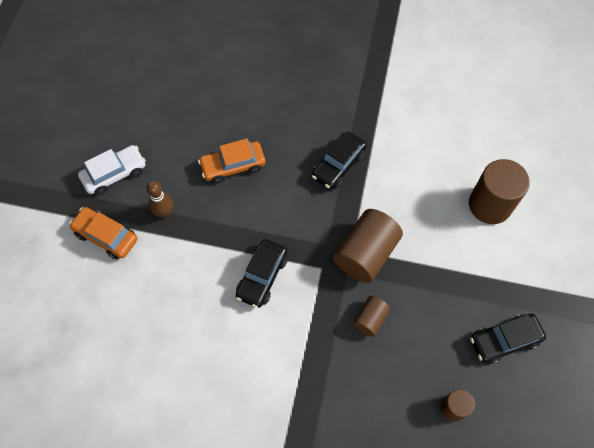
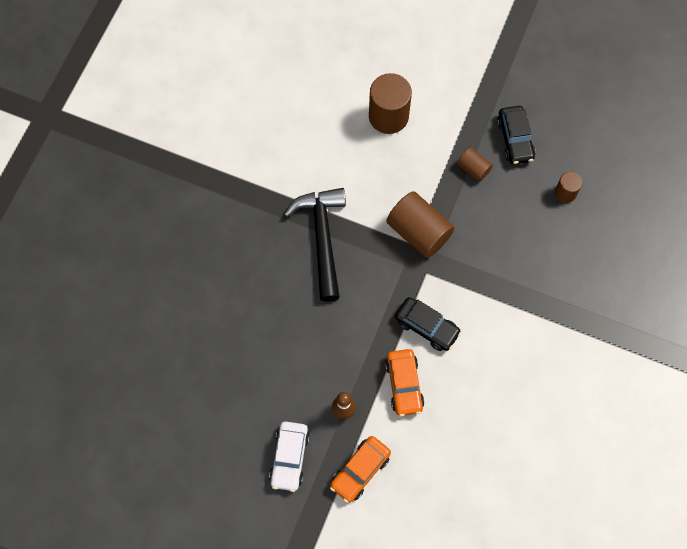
camera: 80 degrees left, 5 degrees up
white car [78,145,146,195] -> white car turned 150 degrees counterclockwise [269,421,310,492]
orange car [198,138,265,184] -> orange car moved to [385,349,424,416]
black car [312,132,367,189] -> black hammer [284,188,346,302]
brown cylinder [353,296,390,337] -> brown cylinder moved to [457,148,493,182]

